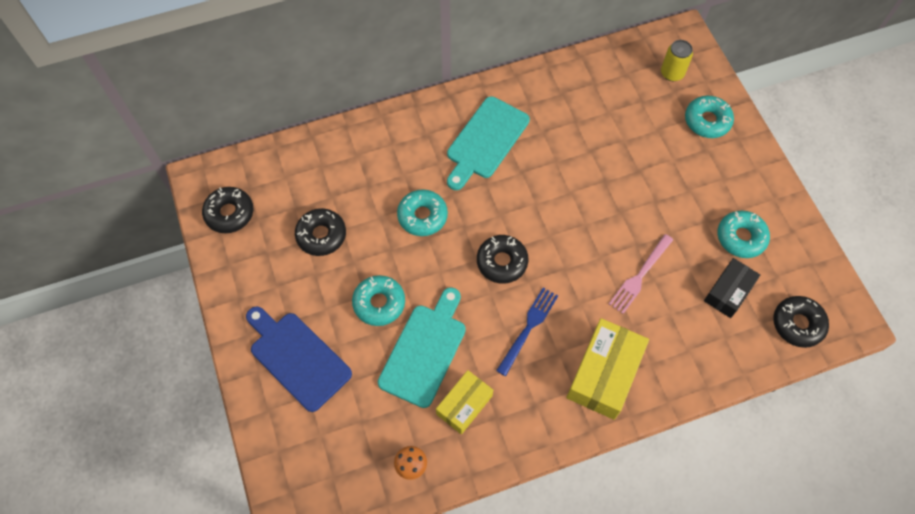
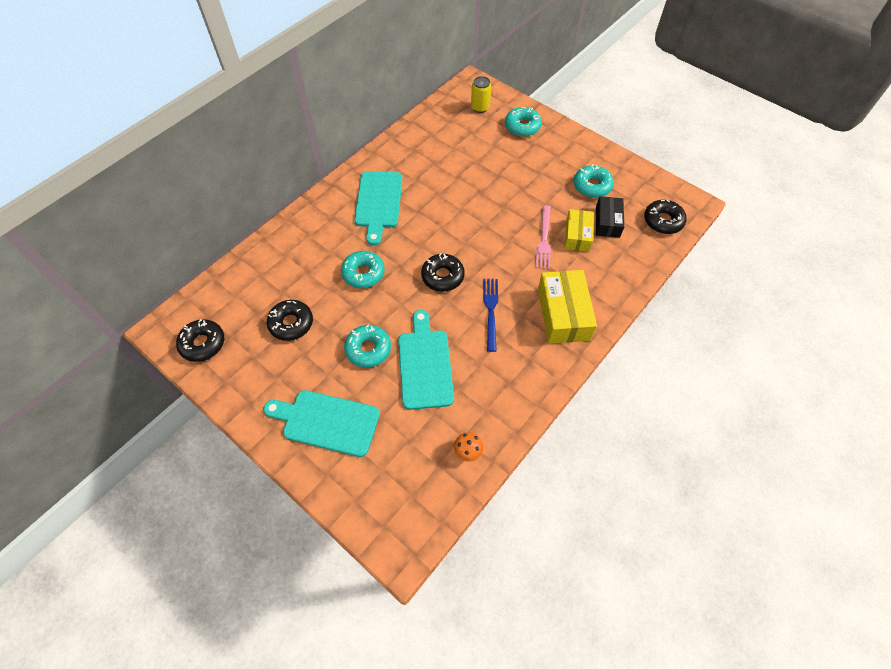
camera: 30 degrees left, 5 degrees down
blue cutting board [246,306,352,412] -> turquoise cutting board [263,390,380,457]
yellow box [436,370,493,434] -> yellow box moved to [564,209,594,252]

